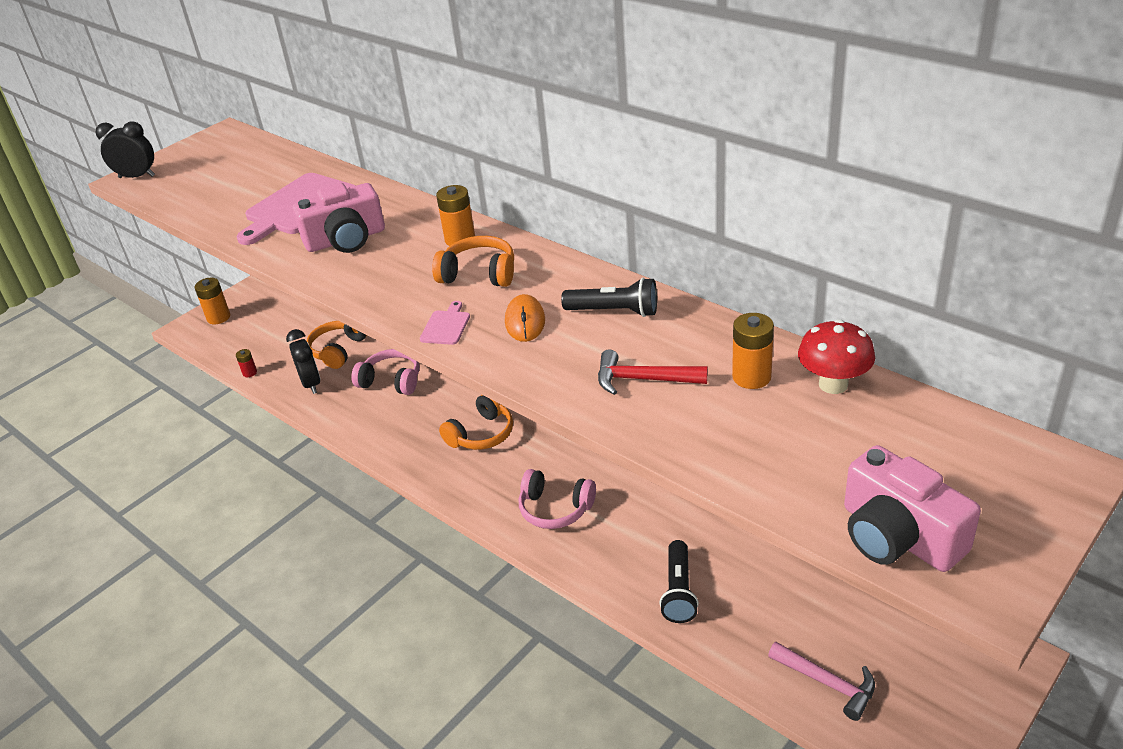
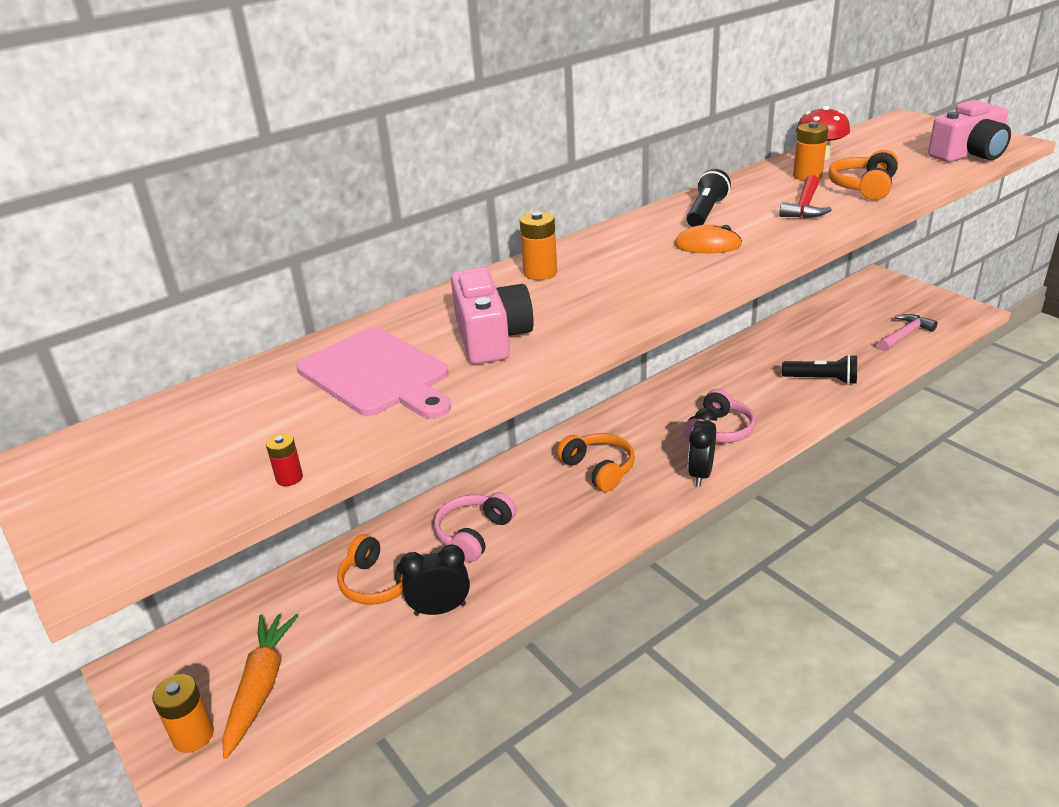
camera: 80 degrees left, 5 degrees down
black clock [95,121,155,178] -> black clock moved to [688,408,717,487]
red battery [236,349,257,377] -> red battery moved to [266,433,303,486]
pink cutting board [420,301,470,345] -> none
orange headphones [432,236,514,287] -> orange headphones moved to [828,150,898,200]
none -> orange carrot [222,614,298,759]

